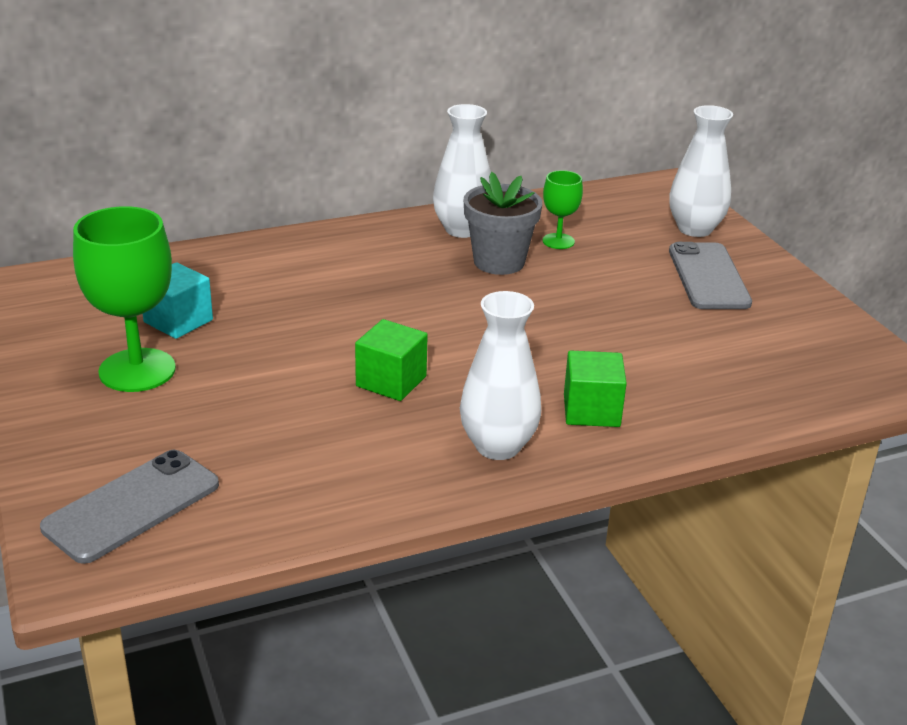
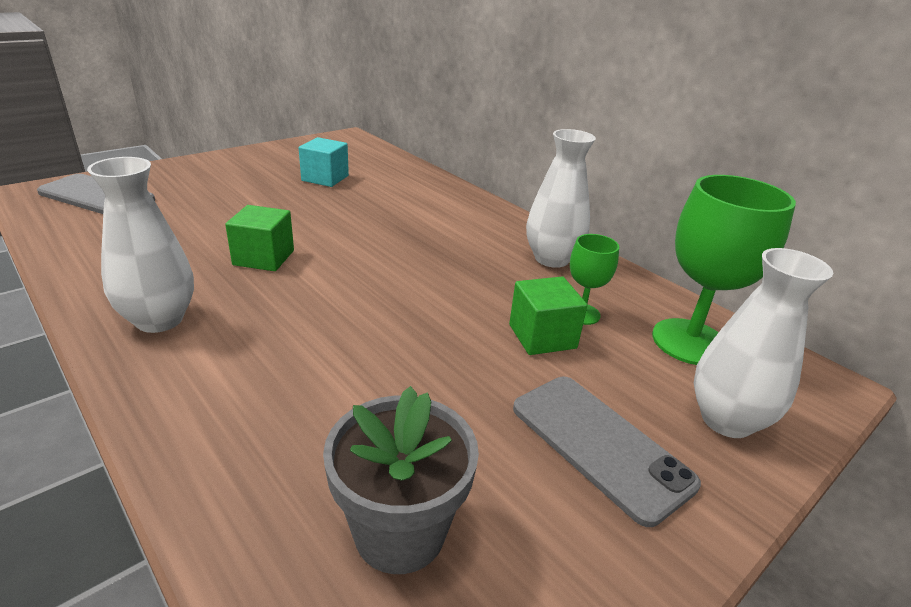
camera: 70 degrees right, 0 degrees up
green goblet [73,206,176,392] -> green goblet moved to [652,175,796,365]
grey flower pot [464,172,542,275] -> grey flower pot moved to [323,386,479,574]
green cube [564,350,627,427] -> green cube moved to [509,277,587,355]
grey phone [669,242,752,309] -> grey phone turned 75 degrees clockwise [513,377,701,527]

